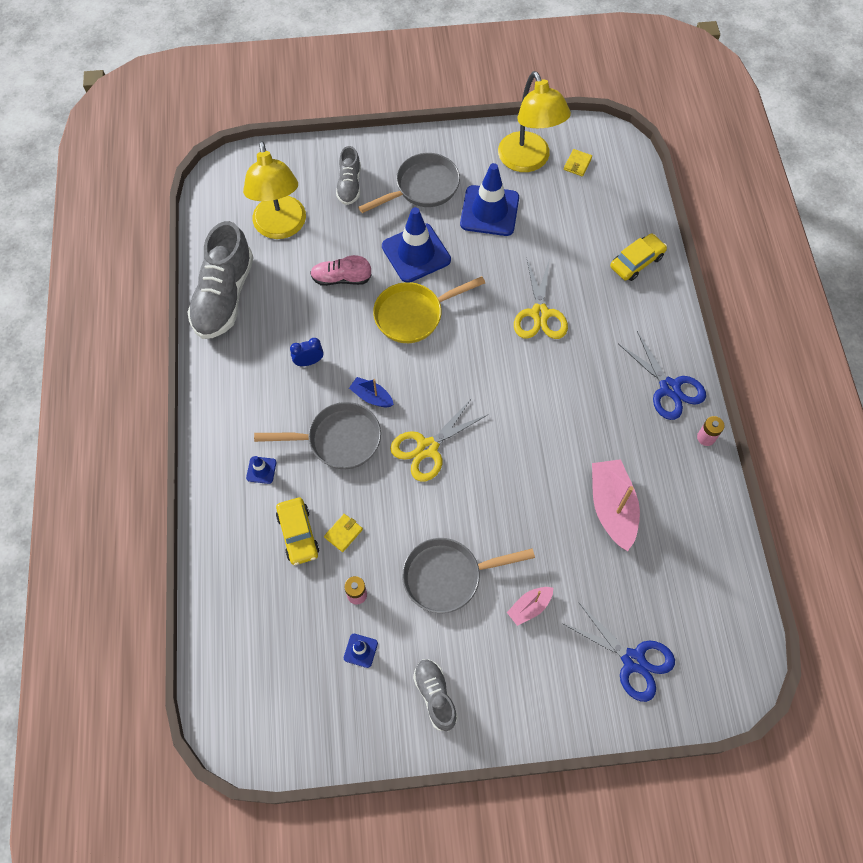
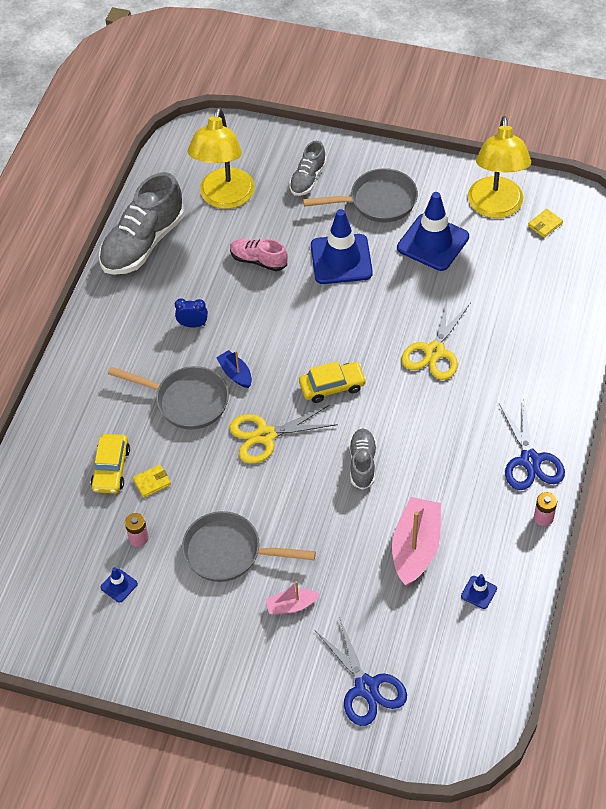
camera: 25 degrees right, 10 degrees down
blue traffic cone [246,456,277,484] -> blue traffic cone moved to [461,574,497,609]
yellow pan [373,276,485,343] -> none
grey shoe [413,659,458,731] -> grey shoe moved to [349,428,377,490]
yellow car [610,233,667,281] -> yellow car moved to [299,361,367,403]

